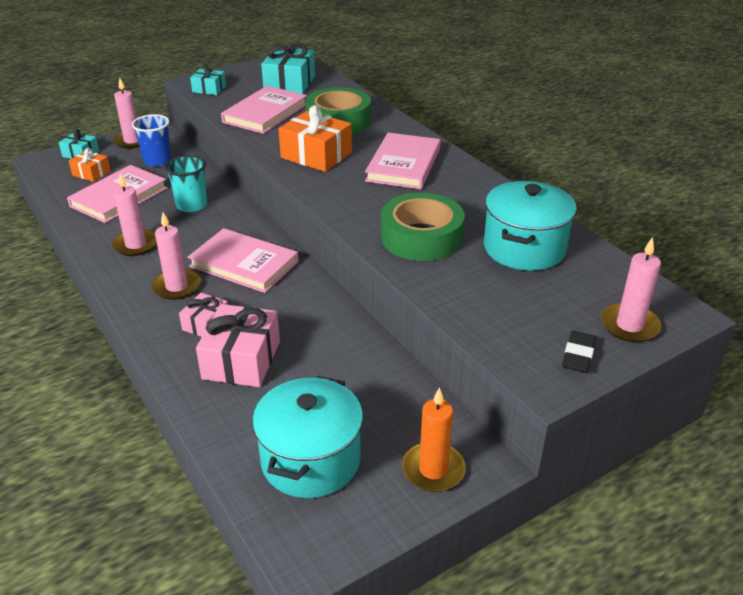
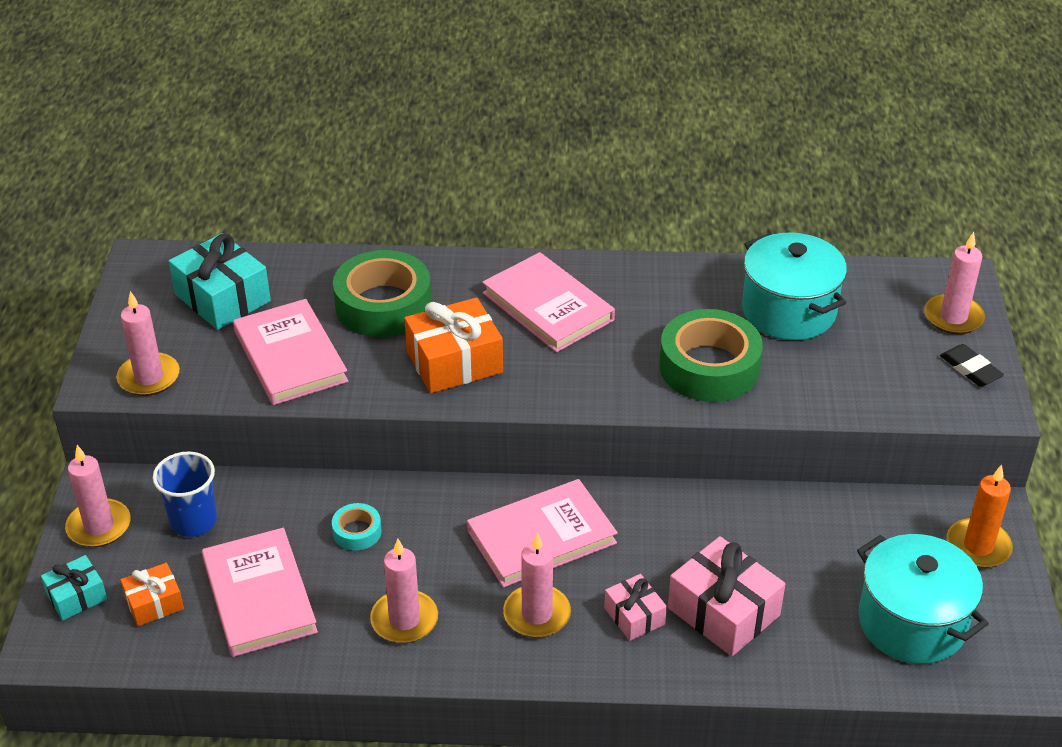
camera: 55 degrees left, 5 degrees up
turquoise cup [165,155,207,212] -> turquoise tape [332,503,382,551]
turquoise gift [190,65,226,95] -> pink candle [117,291,180,396]

